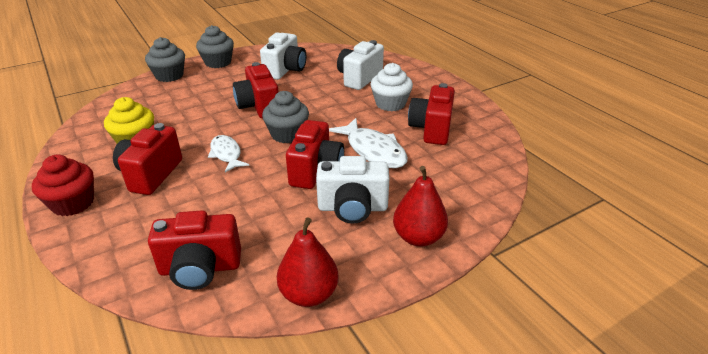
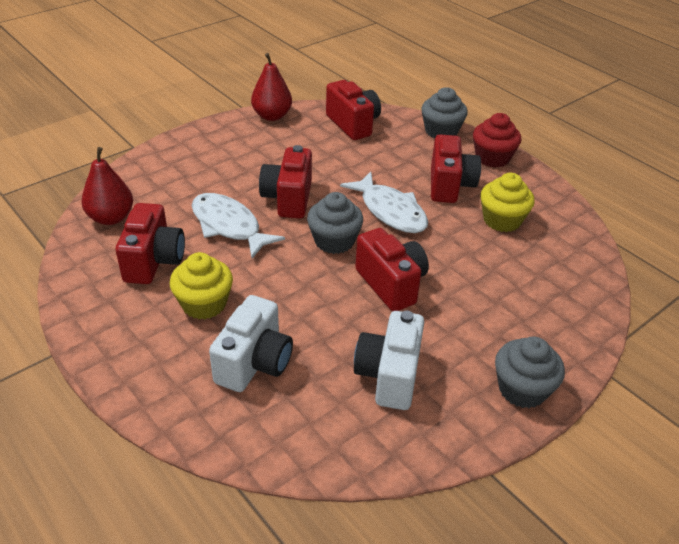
camera: 170 degrees right, 5 degrees up
grey cupcake [145,37,185,82] -> grey cupcake moved to [421,87,468,139]
red camera [148,210,241,290] -> red camera turned 75 degrees clockwise [326,80,381,140]
white fish [208,135,249,172] -> white fish [340,172,428,233], size x1.56
white camera [316,156,390,224] -> none
white cupcake [371,63,413,111] -> yellow cupcake [170,252,233,319]
red pear [393,166,448,247] -> red pear moved to [81,147,133,225]

